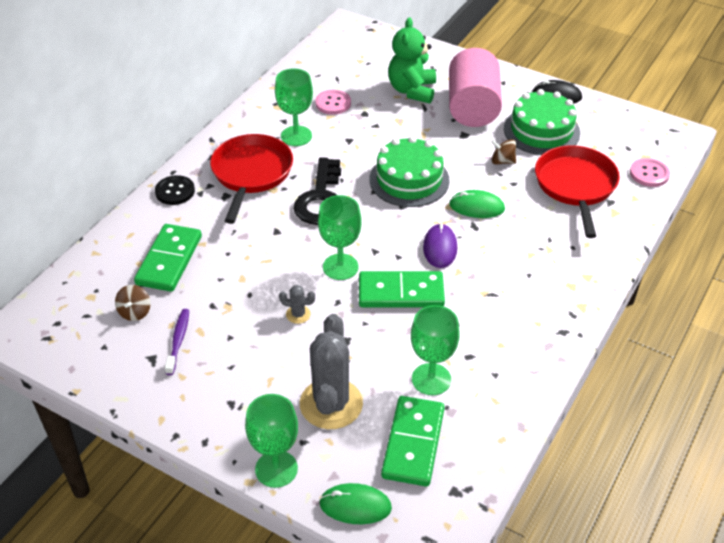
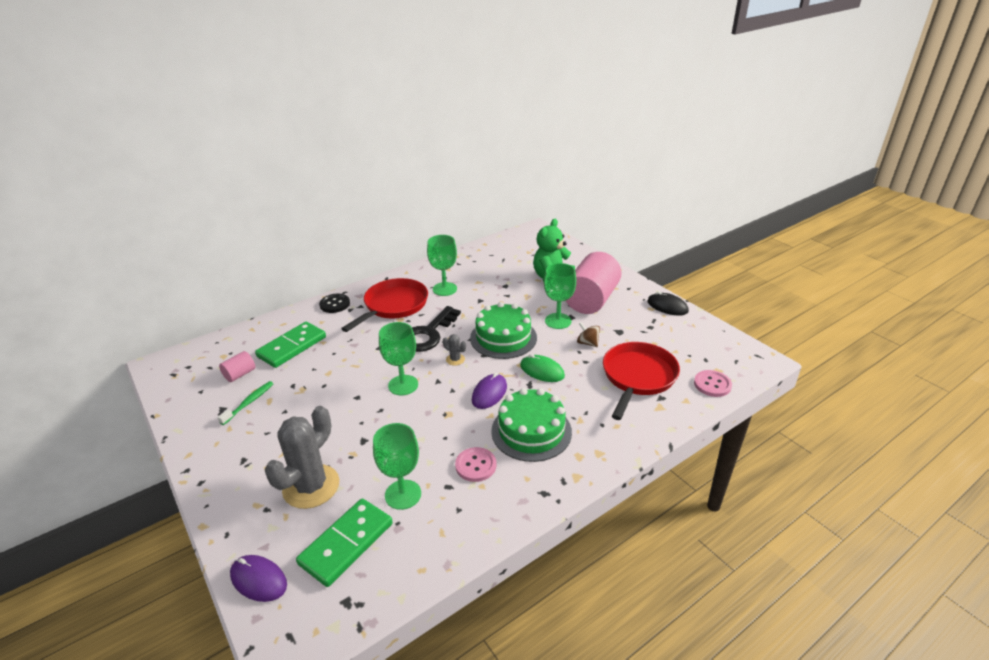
camera: 25 degrees right, 10 degrees down
brown spinning top [115,285,151,321] -> pink cylinder [219,351,256,382]
purple toothbrush [165,309,189,375] -> green toothbrush [218,381,274,425]
green goblet [245,394,298,488] -> green goblet moved to [544,263,576,329]
grey cactus [279,285,315,324] -> grey cactus moved to [443,334,466,366]
pink button [315,90,351,115] -> pink button moved to [455,447,496,482]
green mouse [319,483,392,524] -> purple mouse [230,555,287,602]
green domino [359,271,445,307] -> none
green cake [504,89,580,155] -> green cake moved to [491,388,572,462]

